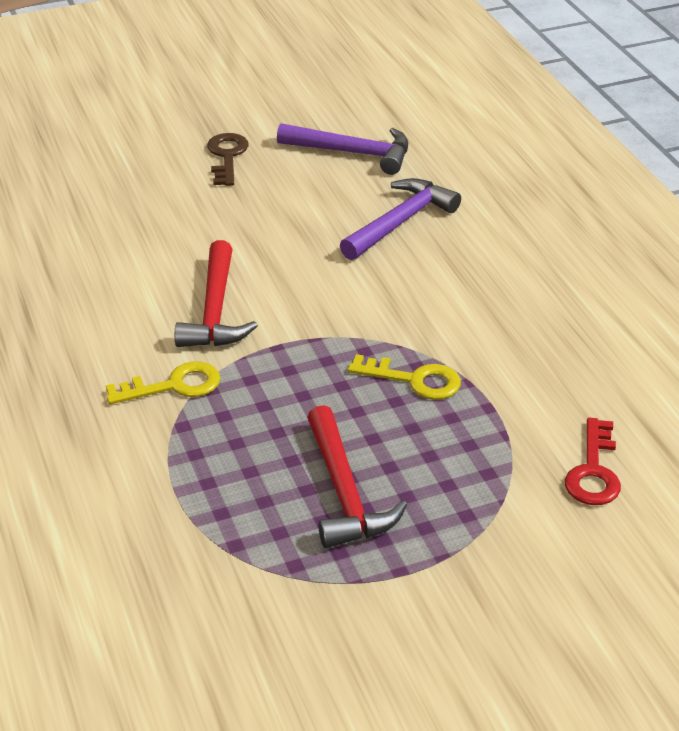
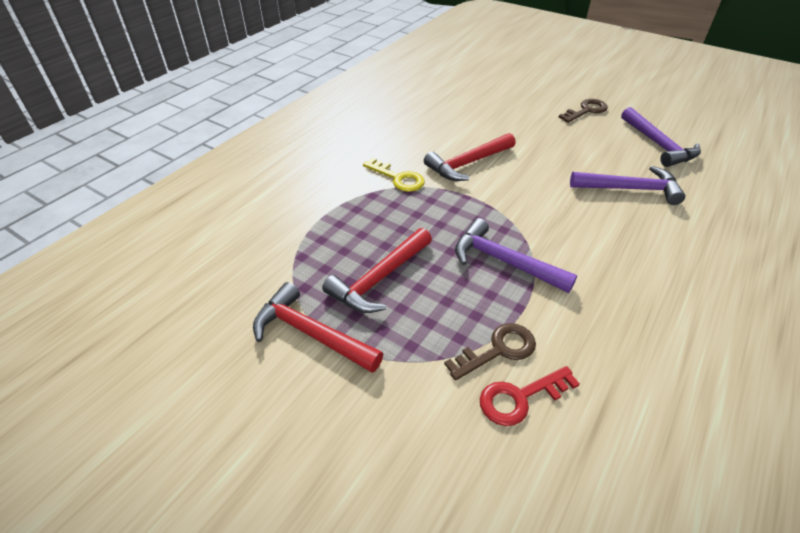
camera: 55 degrees right, 5 degrees up
yellow key [348,354,461,400] -> purple hammer [455,218,577,293]
none -> red hammer [253,282,383,373]
none -> brown key [444,323,536,381]

